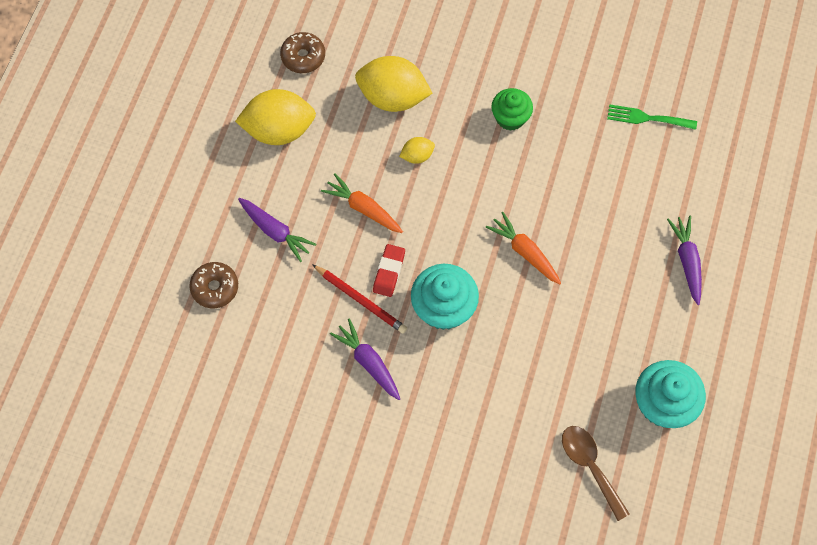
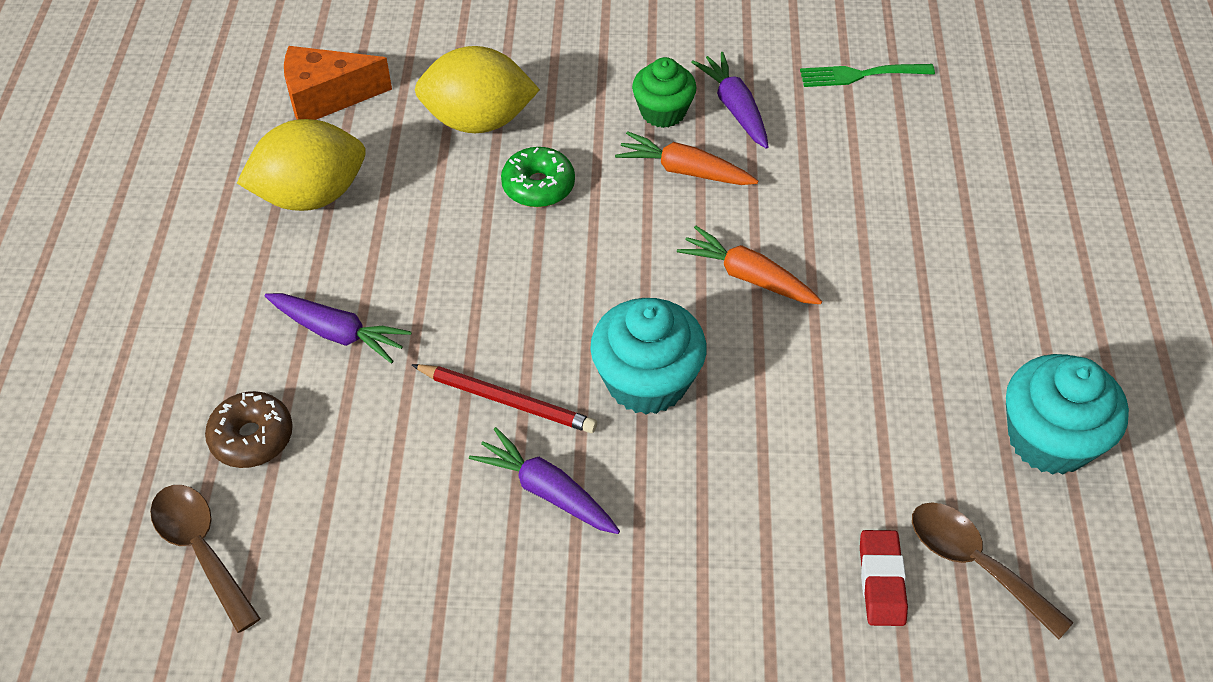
camera: 15 degrees left, 15 degrees down
brown donut [280,32,325,73] -> orange cheese [284,46,392,120]
orange carrot [321,173,403,233] -> orange carrot moved to [615,131,758,185]
red eraser [373,244,405,297] -> red eraser moved to [860,530,908,626]
yellow lemon [399,137,435,164] -> green donut [501,147,575,207]
purple carrot [667,216,702,305] -> purple carrot moved to [691,52,768,149]
none -> brown spoon [150,485,261,633]

